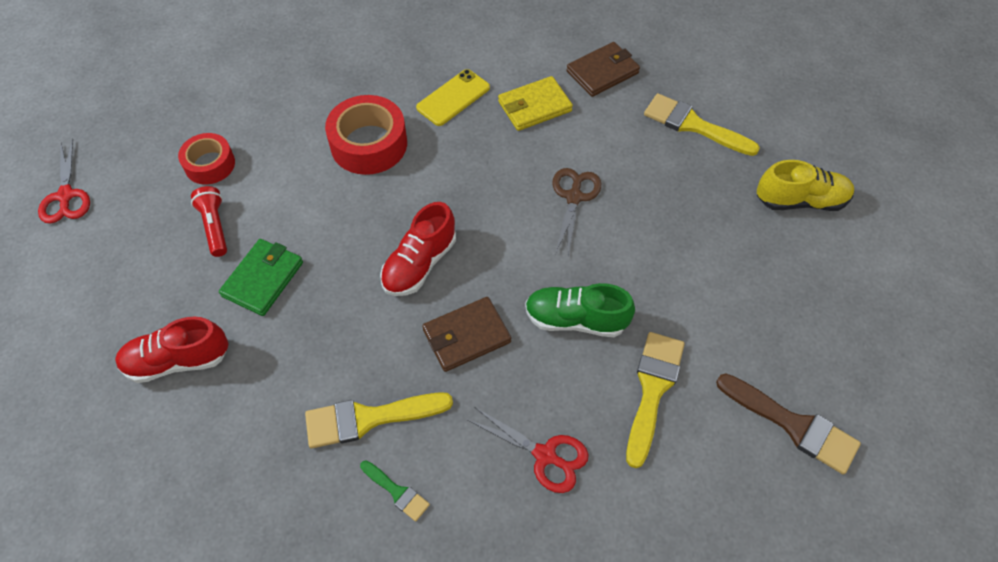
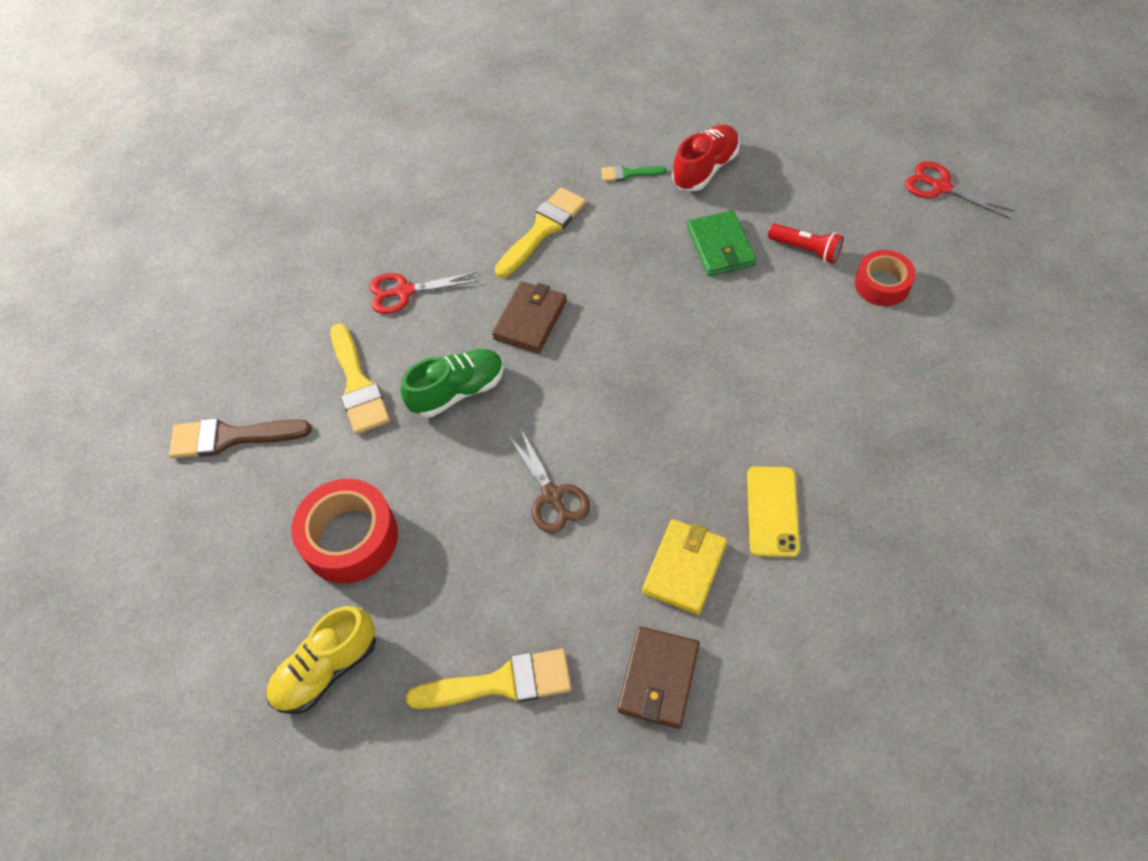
camera: 145 degrees right, 0 degrees up
red tape [325,95,407,175] -> red tape moved to [291,479,398,583]
green brush [360,460,430,522] -> green brush moved to [601,165,667,182]
red shoe [380,202,456,296] -> none

